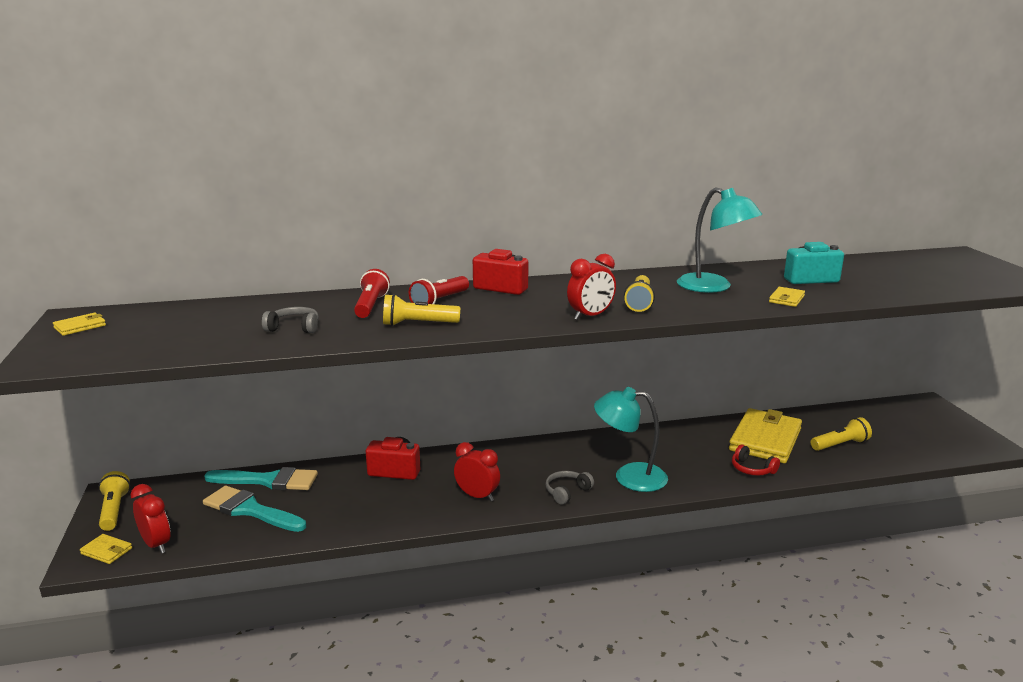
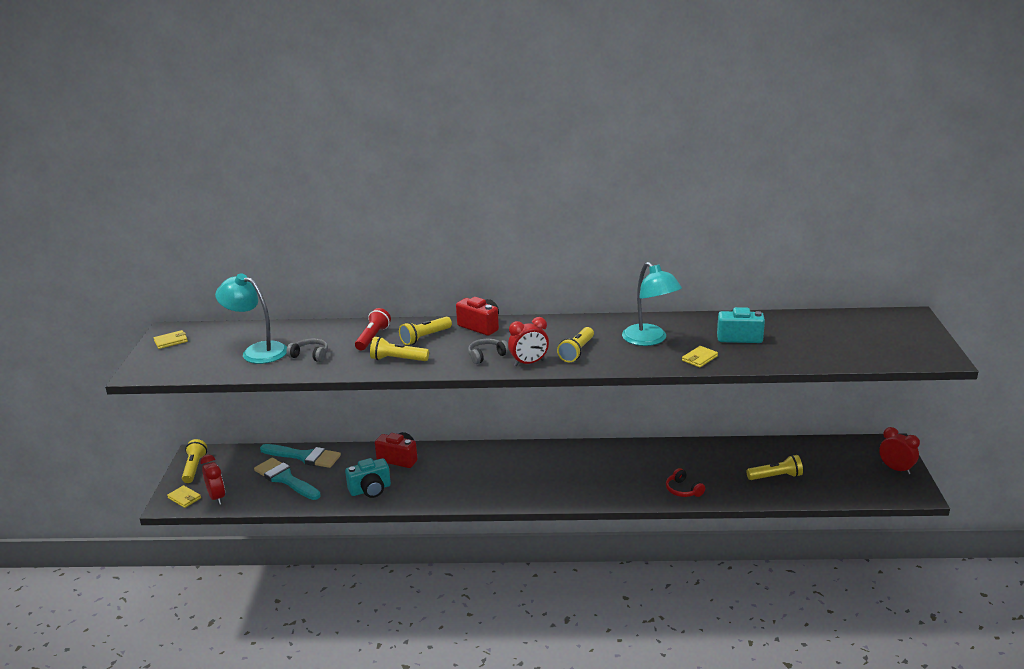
camera: 15 degrees right, 5 degrees up
red flashlight [409,276,469,304] -> yellow flashlight [399,317,452,345]
red clock [454,442,500,501] -> red clock moved to [879,427,920,475]
grey headphones [545,471,594,505] -> grey headphones moved to [468,339,510,364]
turquoise lamp [594,387,668,492] -> turquoise lamp moved to [215,274,287,364]
yellow wallet [729,408,802,463] -> none
none -> turquoise camera [345,458,391,498]

